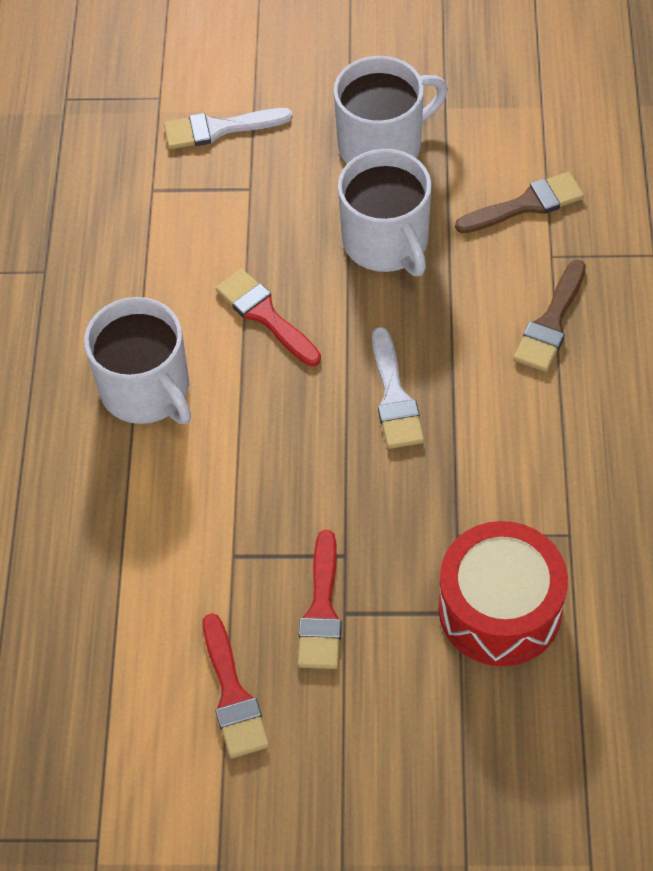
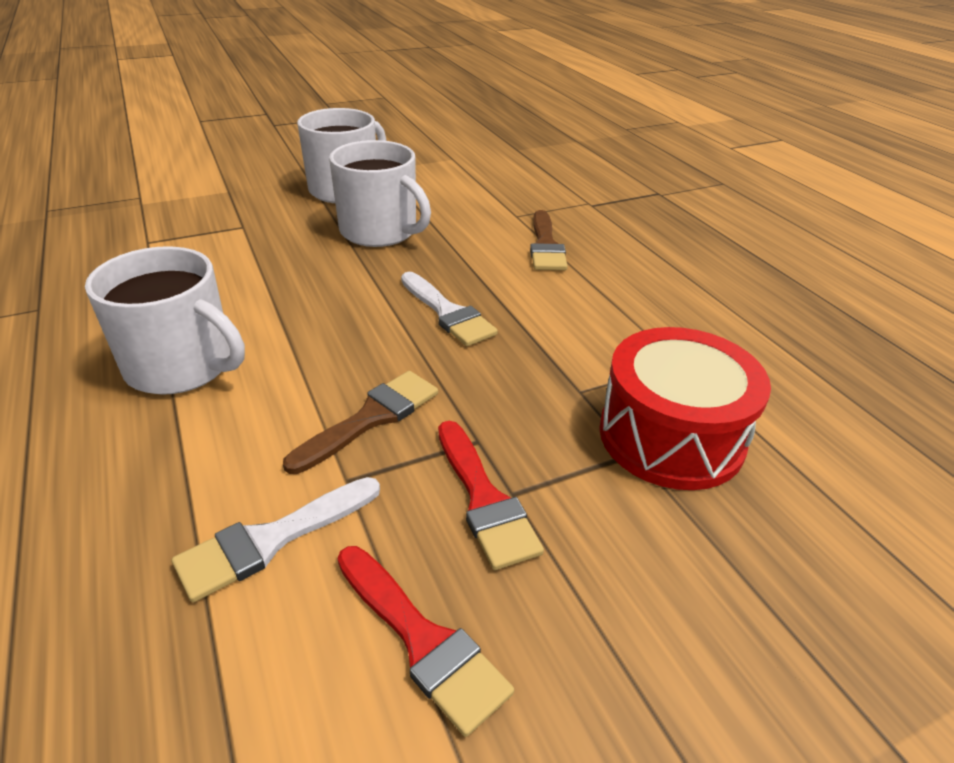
camera: 30 degrees left, 20 degrees down
white brush [164,108,293,149] -> white brush moved to [172,477,380,602]
red brush [216,269,321,366] -> none
brown brush [455,172,584,234] -> brown brush moved to [283,371,438,474]

